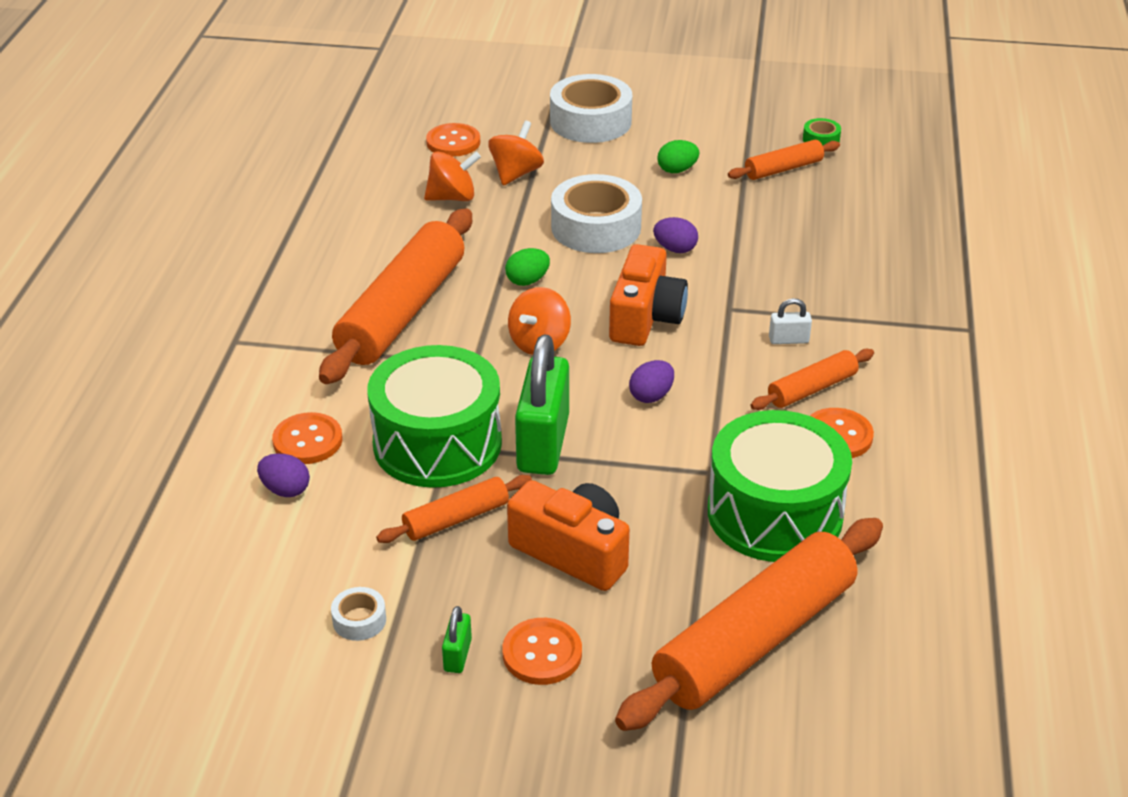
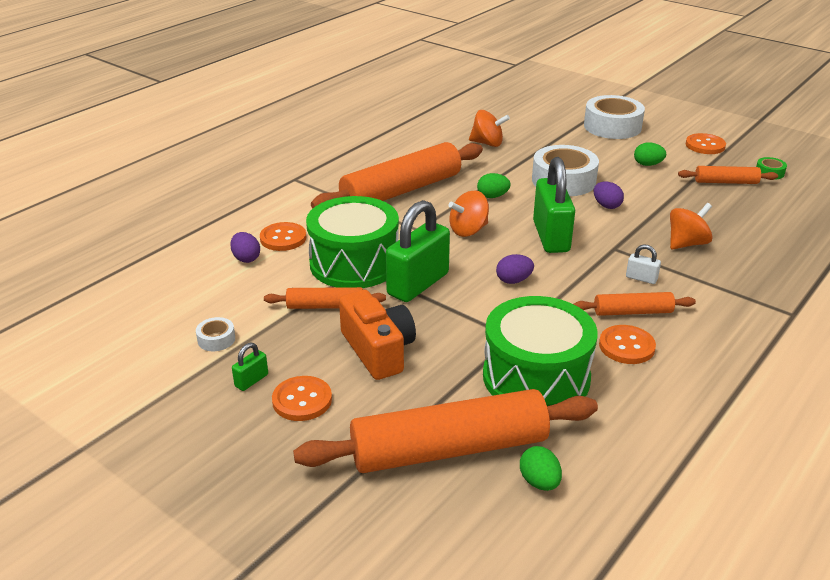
camera: 30 degrees right, 5 degrees down
orange button [426,123,480,157] -> orange button moved to [686,133,726,154]
orange spinning top [488,120,544,186] -> orange spinning top moved to [670,203,713,249]
orange camera [609,244,688,346] -> green padlock [533,157,575,253]
none -> green egg [520,446,562,491]

